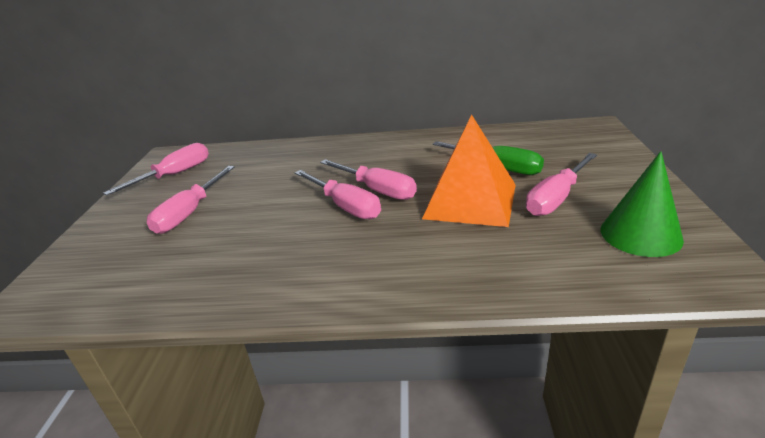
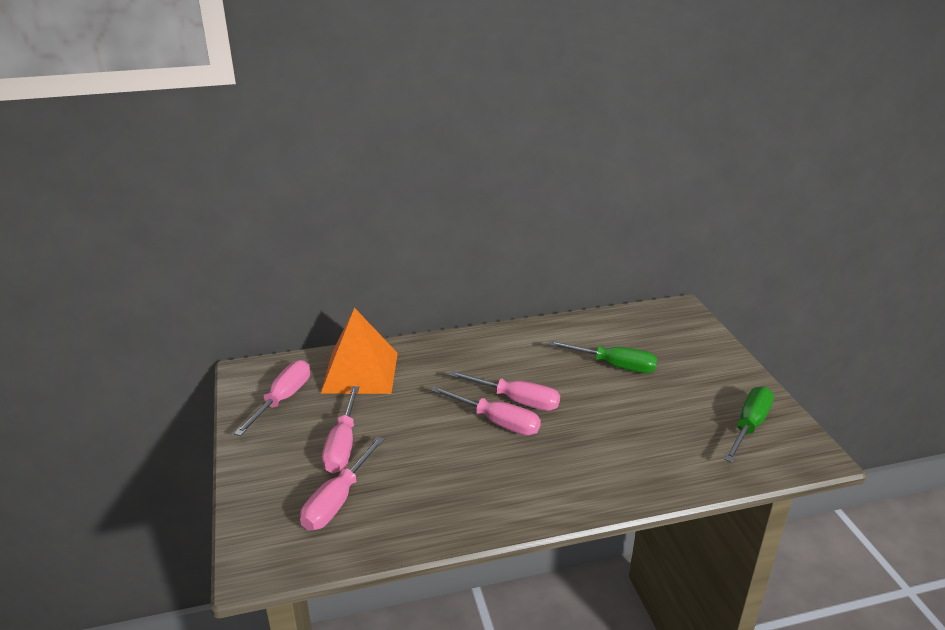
camera: 20 degrees left, 0 degrees up
orange pyramid [422,115,516,227] -> orange pyramid moved to [321,307,398,394]
pink screwdriver [526,153,597,216] -> pink screwdriver moved to [300,437,385,531]
green cone [601,151,684,257] -> green screwdriver [724,386,774,462]

